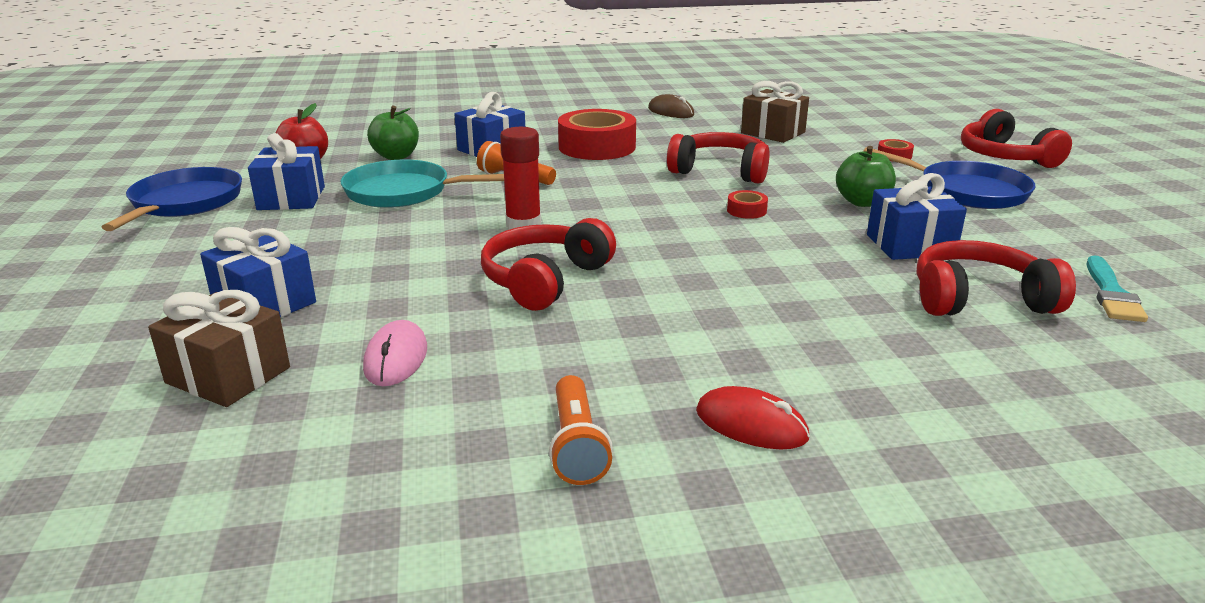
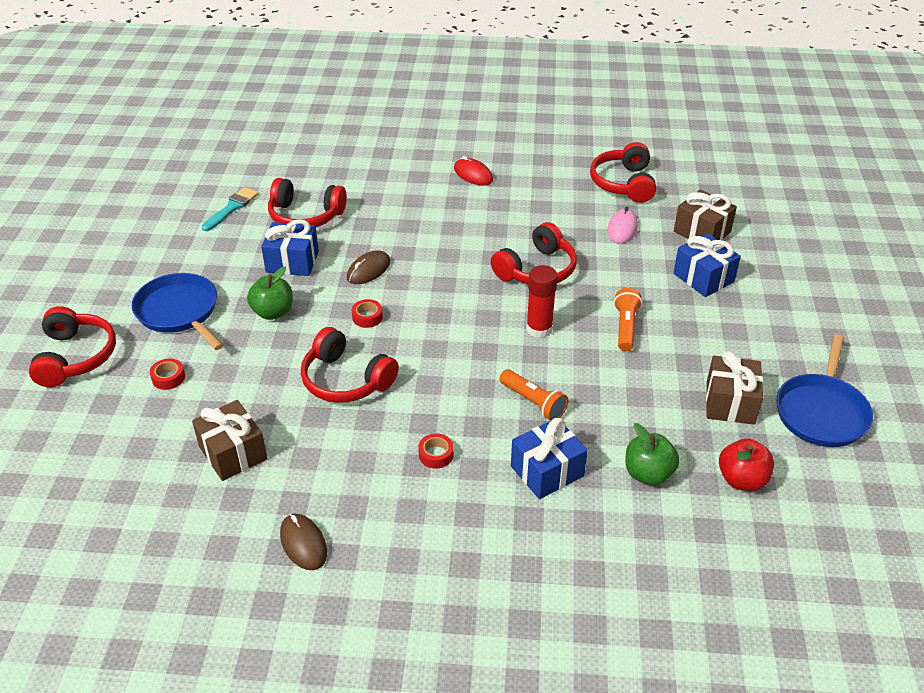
camera: 165 degrees left, 15 degrees up
blue gift [248,133,325,210] -> brown gift [706,351,763,425]
turquoise pan [341,159,504,208] -> none
orange flashlight [549,375,613,485] -> orange flashlight moved to [614,288,642,352]
red tape [558,109,636,160] -> red tape [418,433,454,469], size x0.42
none -> brown mouse [347,251,391,284]
none -> red headphones [590,142,656,203]

